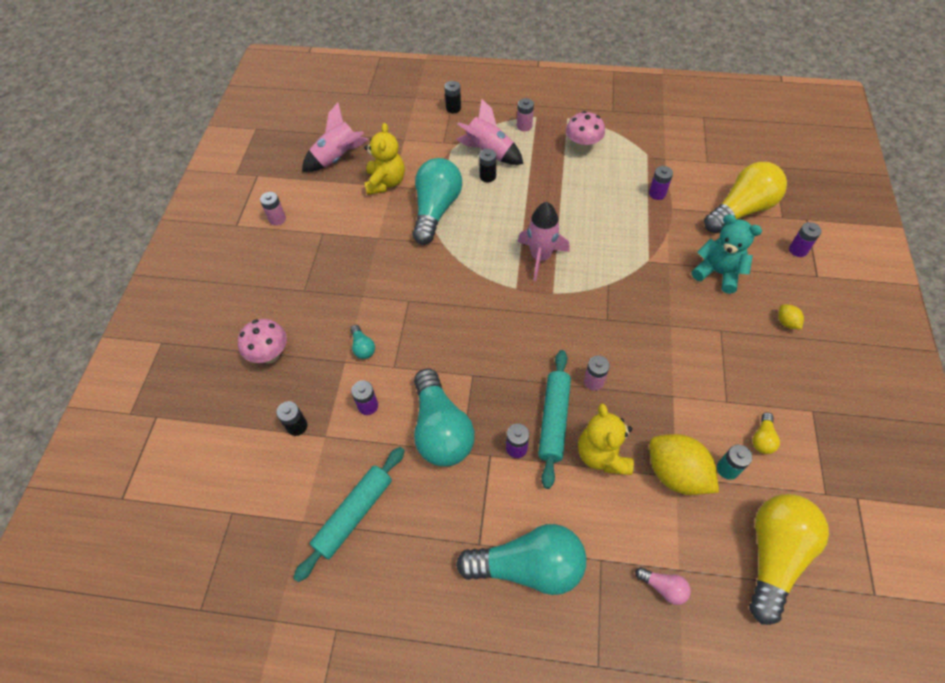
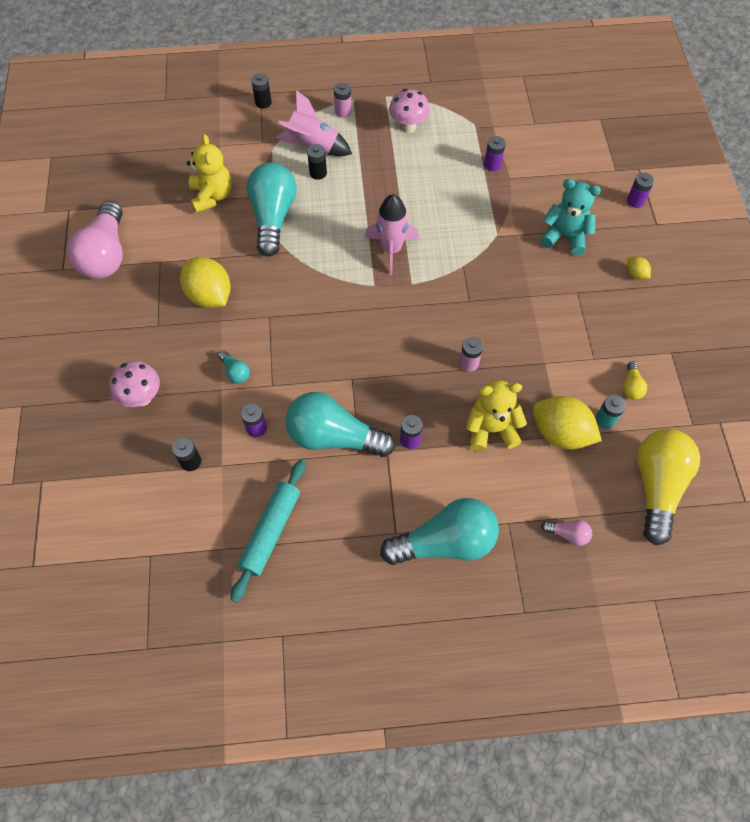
camera: 15 degrees left, 5 degrees up
pink battery [260,192,286,226] -> pink light bulb [68,201,123,279]
pink rocket [302,102,368,172] -> none
turquoise light bulb [414,369,475,467] -> turquoise light bulb turned 135 degrees clockwise [285,392,396,457]
turquoise rolling pin [538,350,571,489] -> none
yellow teddy bear [578,403,634,475] -> yellow teddy bear turned 105 degrees clockwise [466,380,527,452]
yellow light bulb [704,162,787,234] -> none
none -> yellow lemon [180,257,231,308]

